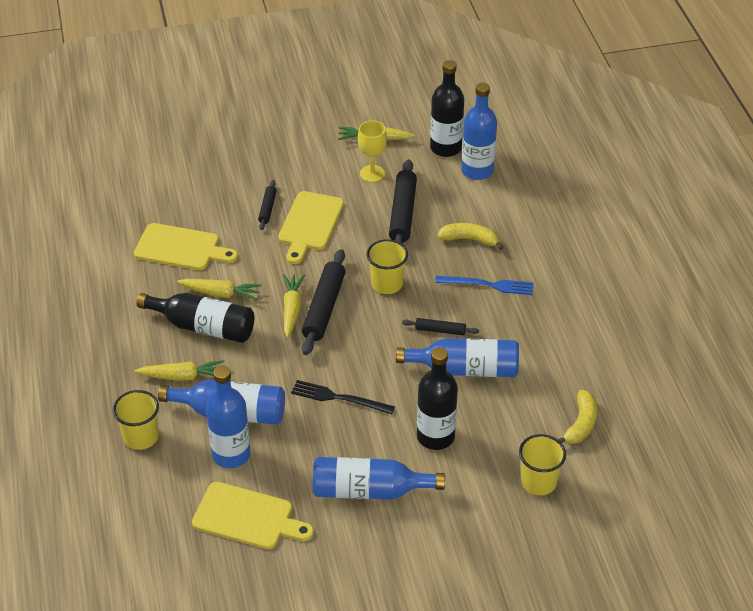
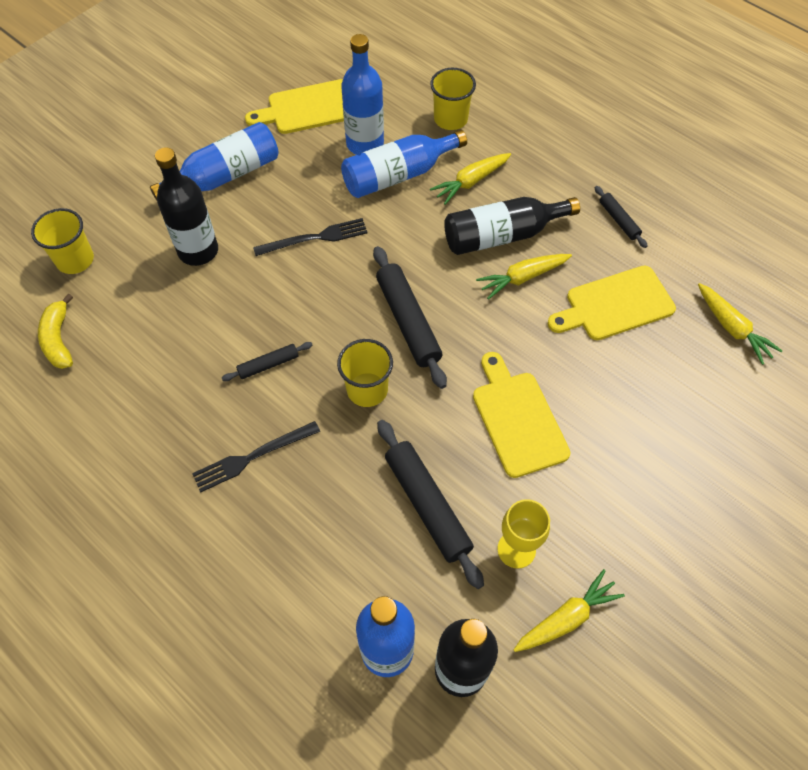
camera: 145 degrees right, 15 degrees up
black rolling pin [258,180,277,230] -> black rolling pin moved to [595,186,647,248]
yellow carrot [283,274,305,338] -> yellow carrot moved to [698,283,782,365]
blue bottle [396,338,519,377] -> none
blue fork [435,276,534,295] -> black fork [192,421,320,493]
yellow banana [437,223,503,250] -> none

